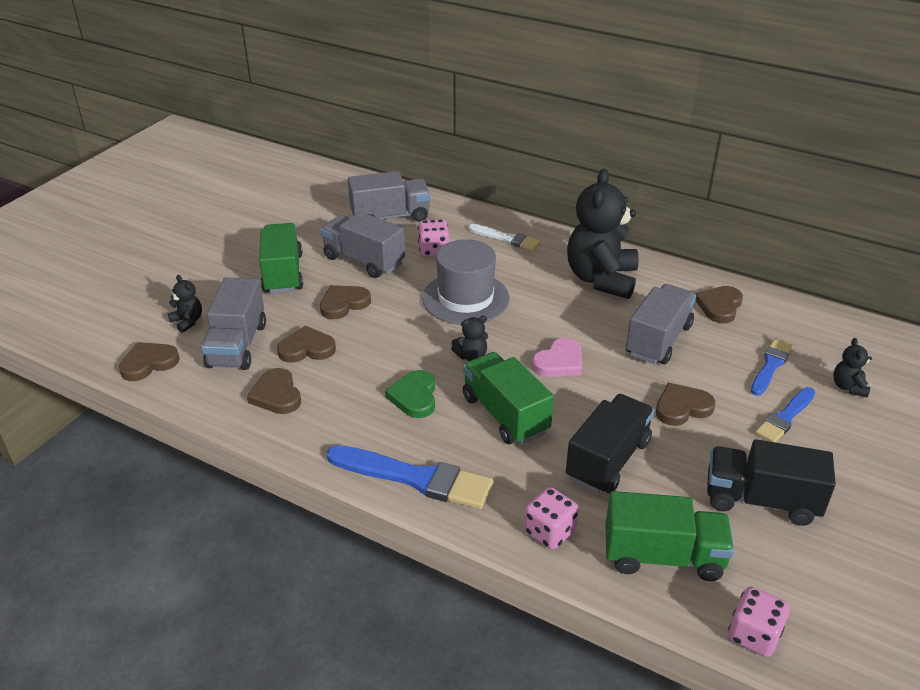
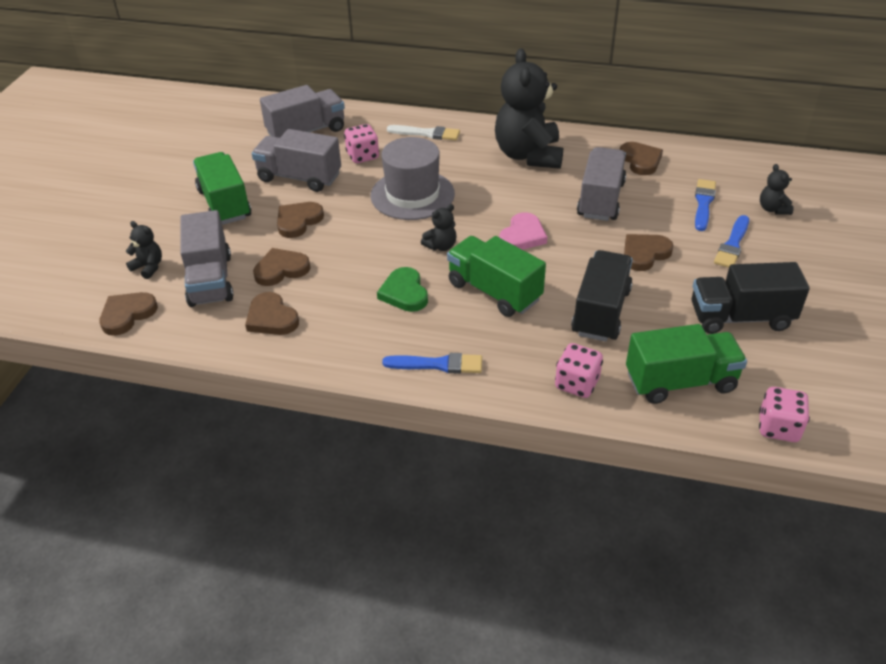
camera: 15 degrees left, 5 degrees up
blue brush [326,445,493,509] -> blue brush [382,353,482,374], size x0.61
brown heart [695,286,743,323] -> brown heart turned 150 degrees clockwise [620,142,663,175]

